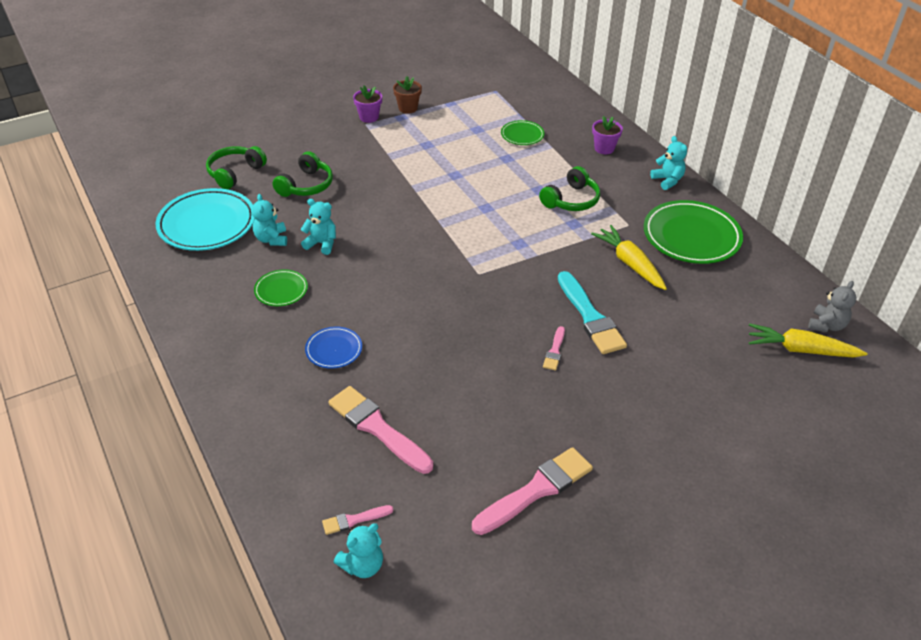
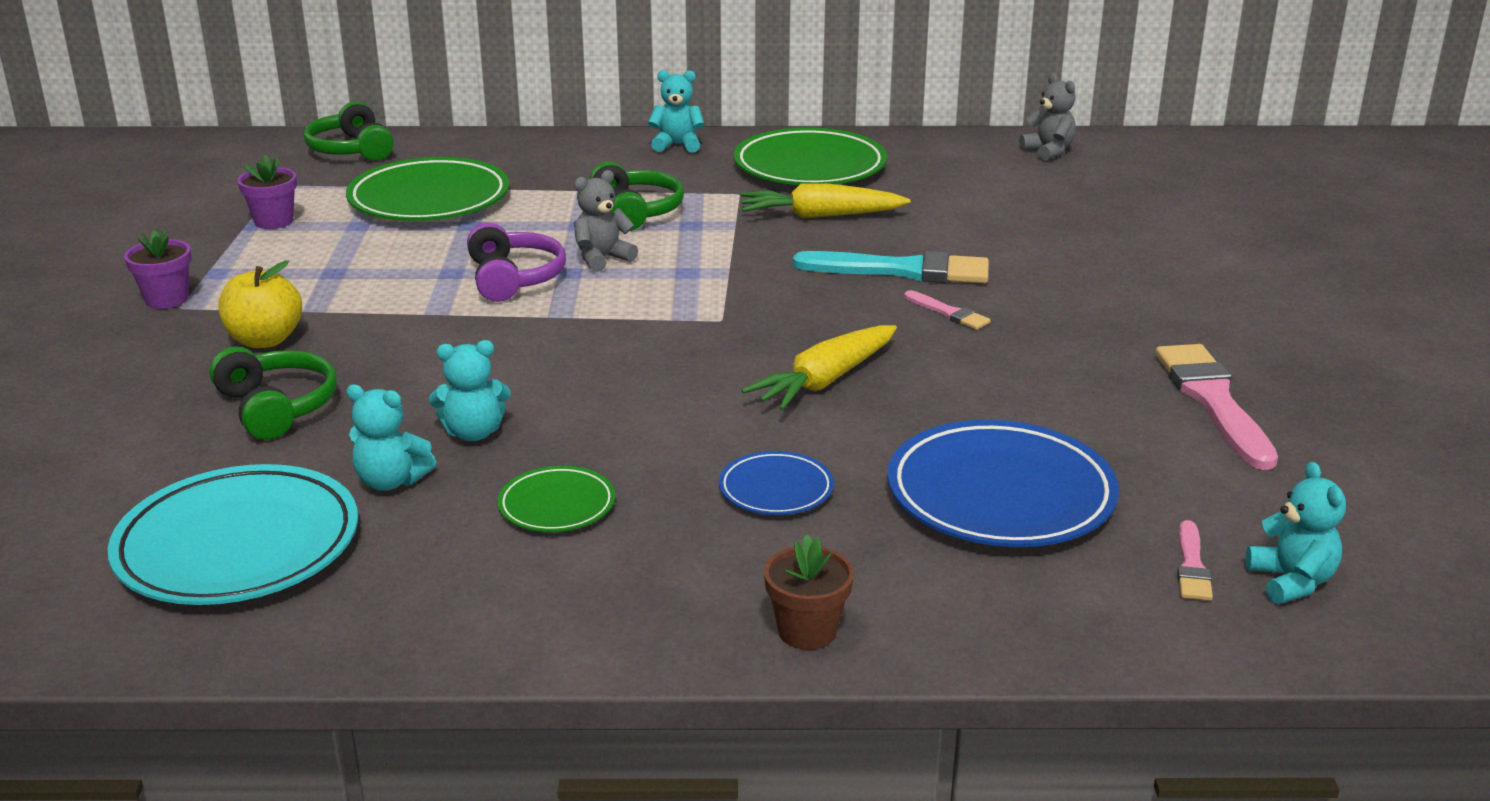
camera: 60 degrees left, 15 degrees down
green headphones [206,146,267,190] -> green headphones moved to [304,101,394,161]
turquoise teddy bear [300,199,336,255] -> turquoise teddy bear turned 150 degrees counterclockwise [429,340,511,441]
pink brush [328,386,433,474] -> blue plate [888,420,1119,547]
brown flower pot [393,76,422,114] -> brown flower pot moved to [764,535,854,650]
green plate [501,120,544,145] -> green plate [346,157,509,221], size x1.97
purple flower pot [592,116,623,154] -> purple flower pot moved to [237,155,297,229]
yellow carrot [749,323,868,358] -> yellow carrot moved to [741,325,897,411]
none -> yellow apple [218,260,302,348]
none -> purple headphones [467,223,566,302]
none -> grey teddy bear [574,170,638,272]

